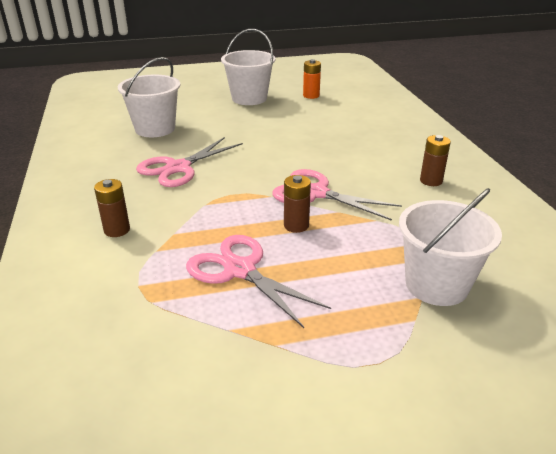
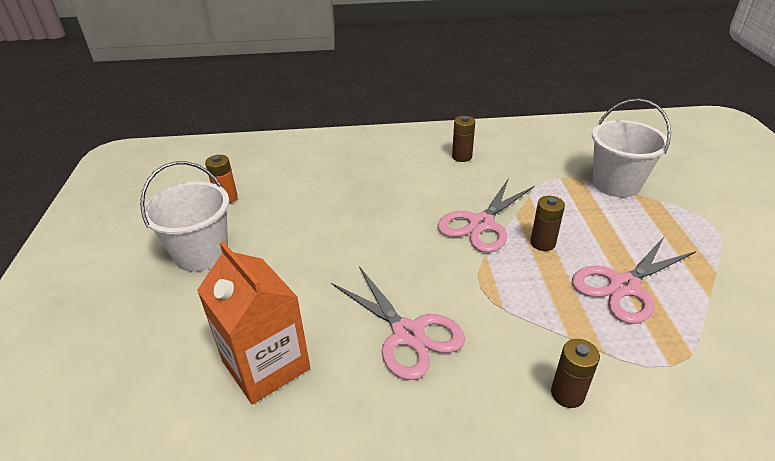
camera: 80 degrees left, 5 degrees up
white bucket [118,57,180,137] -> orange carton [197,241,310,404]

